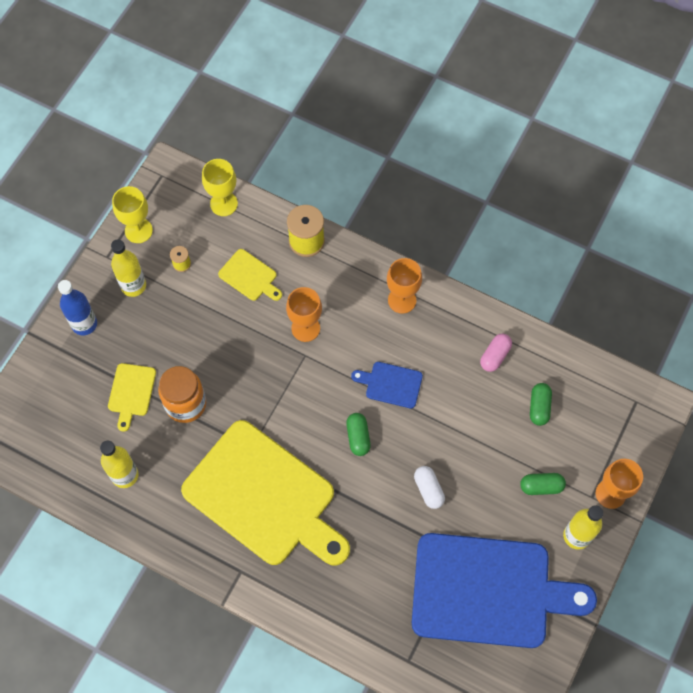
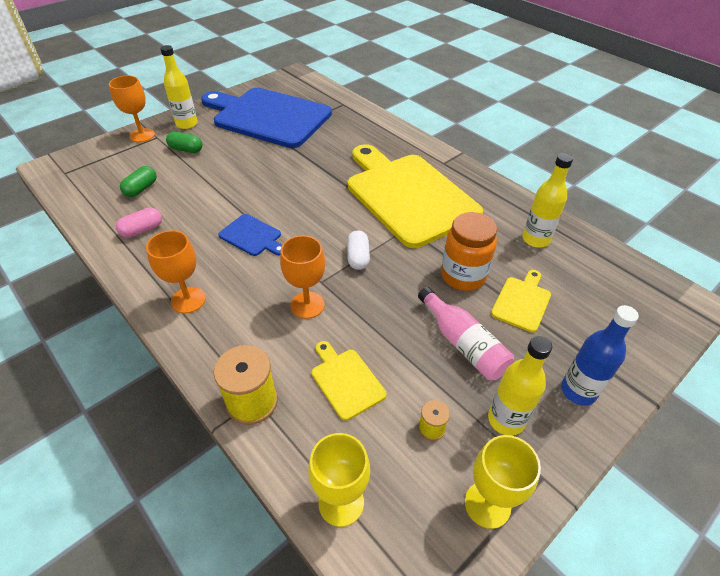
camera: 160 degrees left, 20 degrees down
green capsule [346,413,371,456] -> none
white capsule [414,466,445,509] -> white capsule moved to [347,230,370,270]
none -> pink bottle [418,287,514,380]

